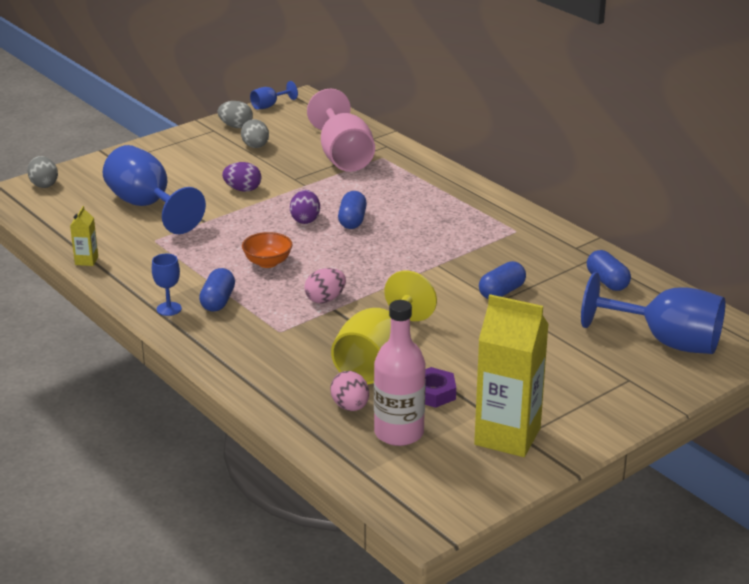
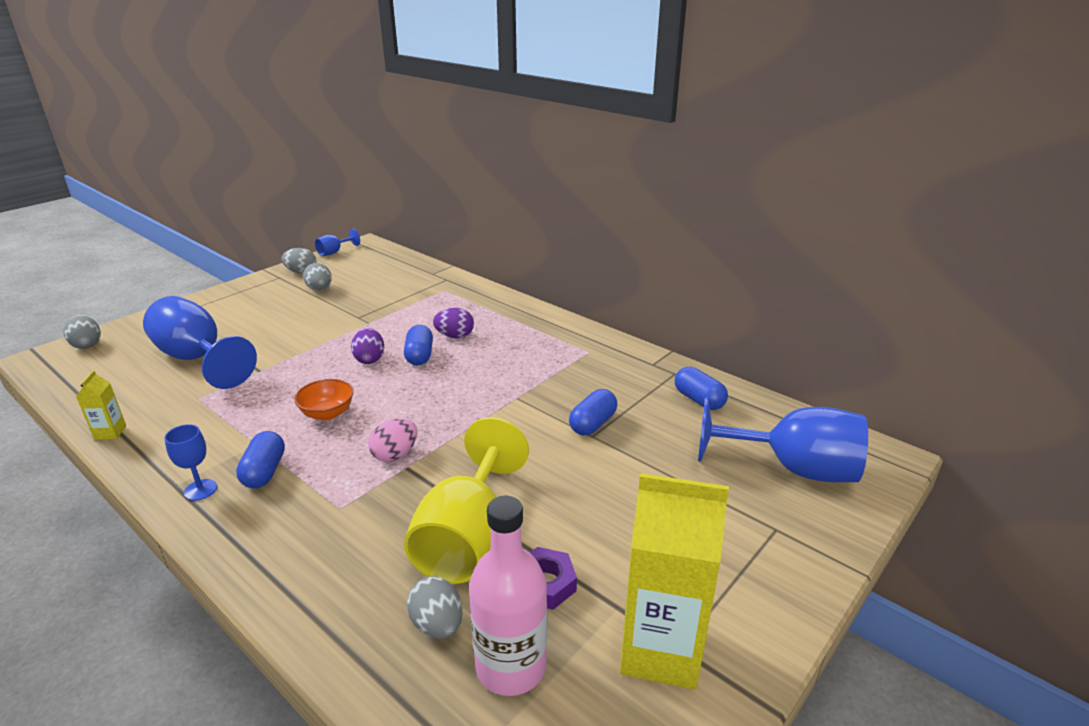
camera: 10 degrees left, 0 degrees up
purple egg [222,162,261,192] -> purple egg moved to [433,308,474,338]
pink goblet [307,89,375,172] -> none
pink egg [330,371,369,411] -> grey egg [407,576,463,639]

